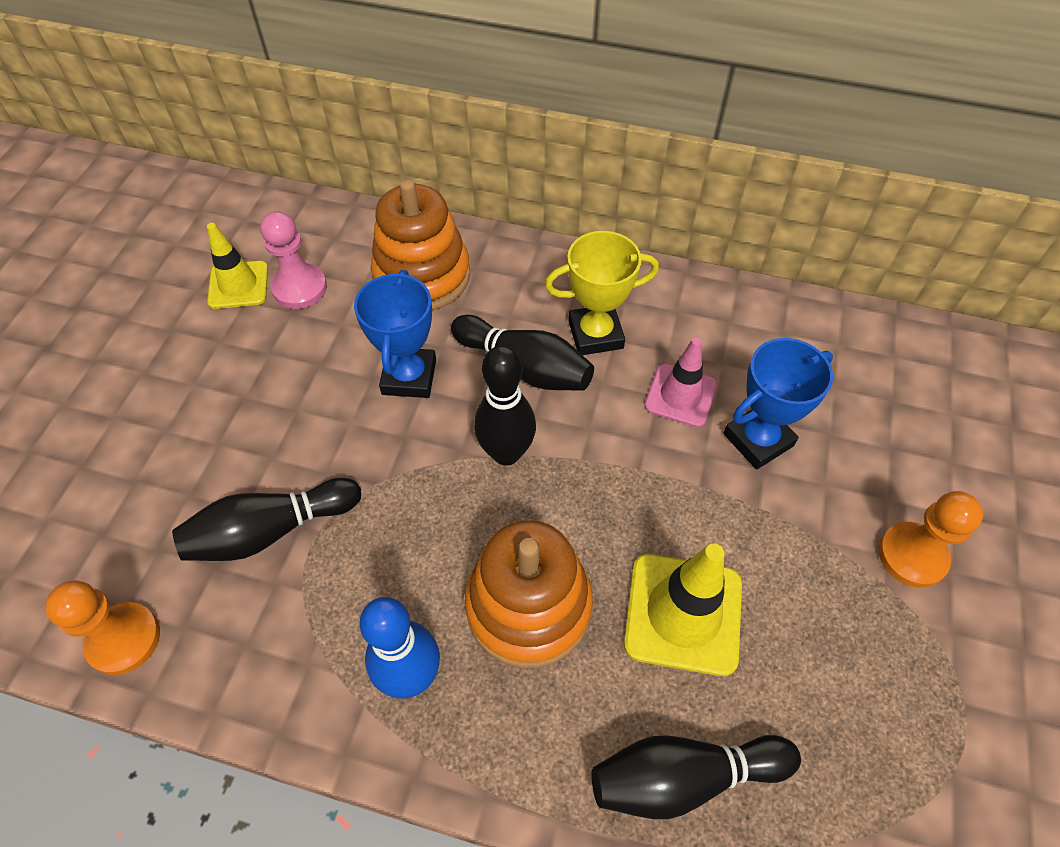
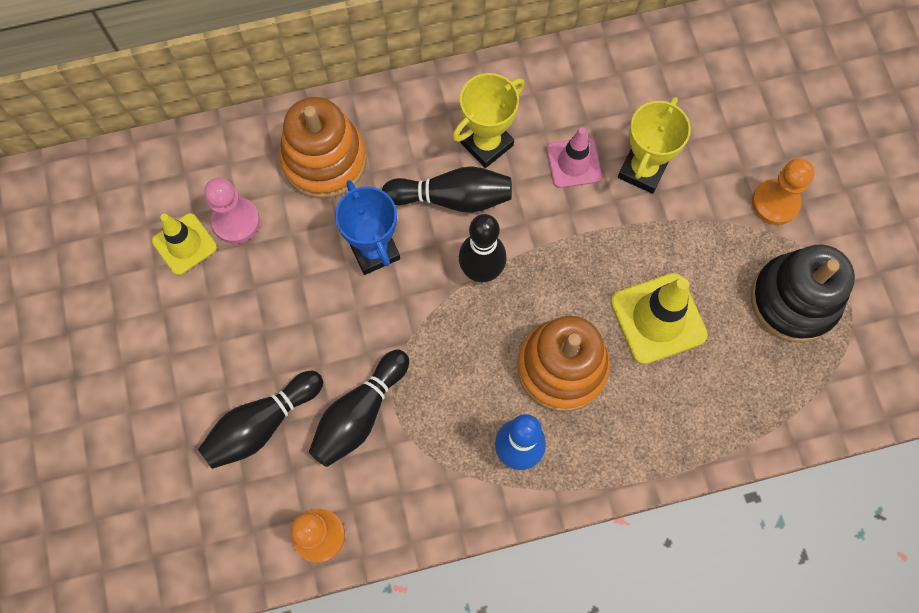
camera: 30 degrees left, 15 degrees up
black bowling pin [591,735,801,819] -> black bowling pin moved to [198,371,323,469]
blue trophy [723,338,833,470] -> yellow trophy [618,97,691,194]
none -> black stacking toy [751,244,855,343]

